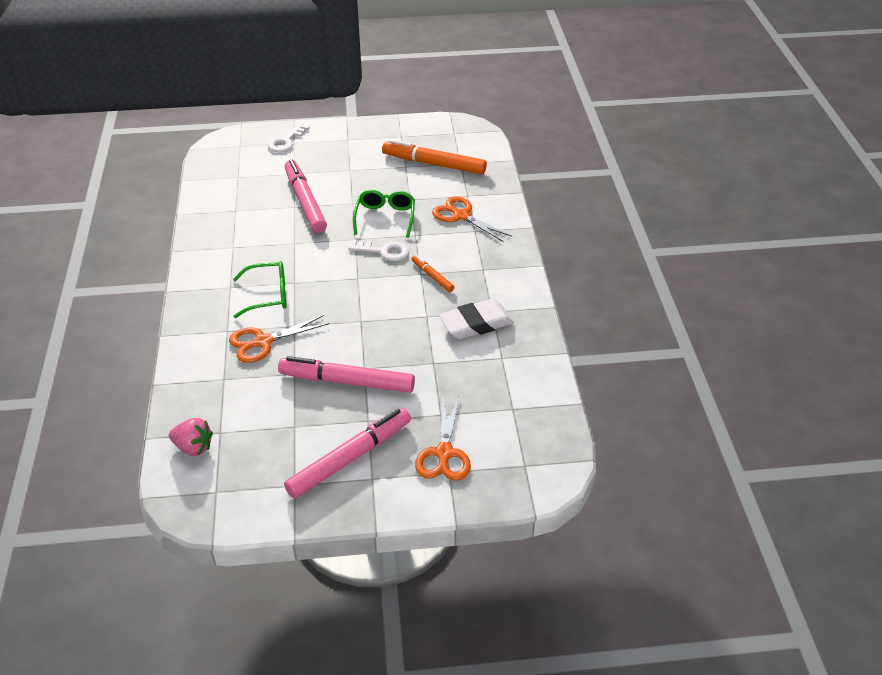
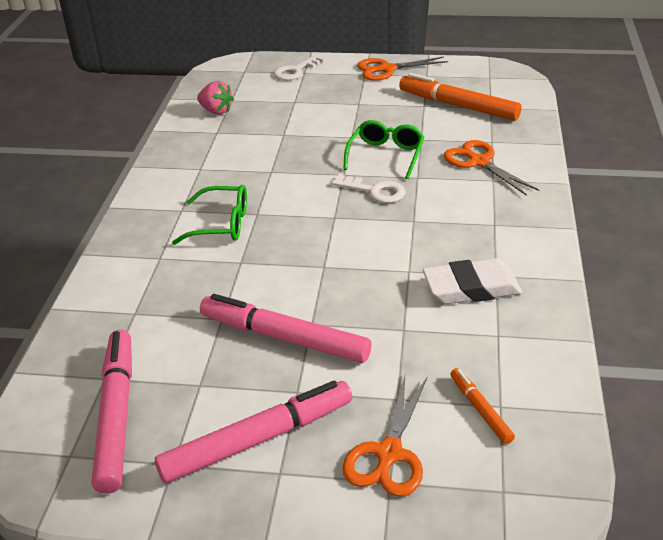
camera: 15 degrees right, 5 degrees down
pink strawberry [169,418,213,456] -> pink strawberry moved to [197,81,234,114]
orange scissors [229,315,330,363] -> orange scissors moved to [357,57,448,81]
pink marker [285,160,327,233] -> pink marker moved to [92,330,132,494]
orange marker [412,255,454,292] -> orange marker moved to [450,368,515,444]

